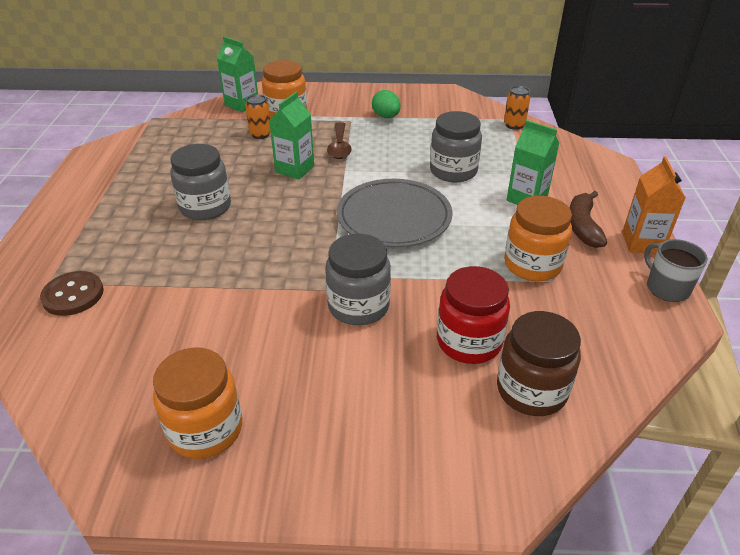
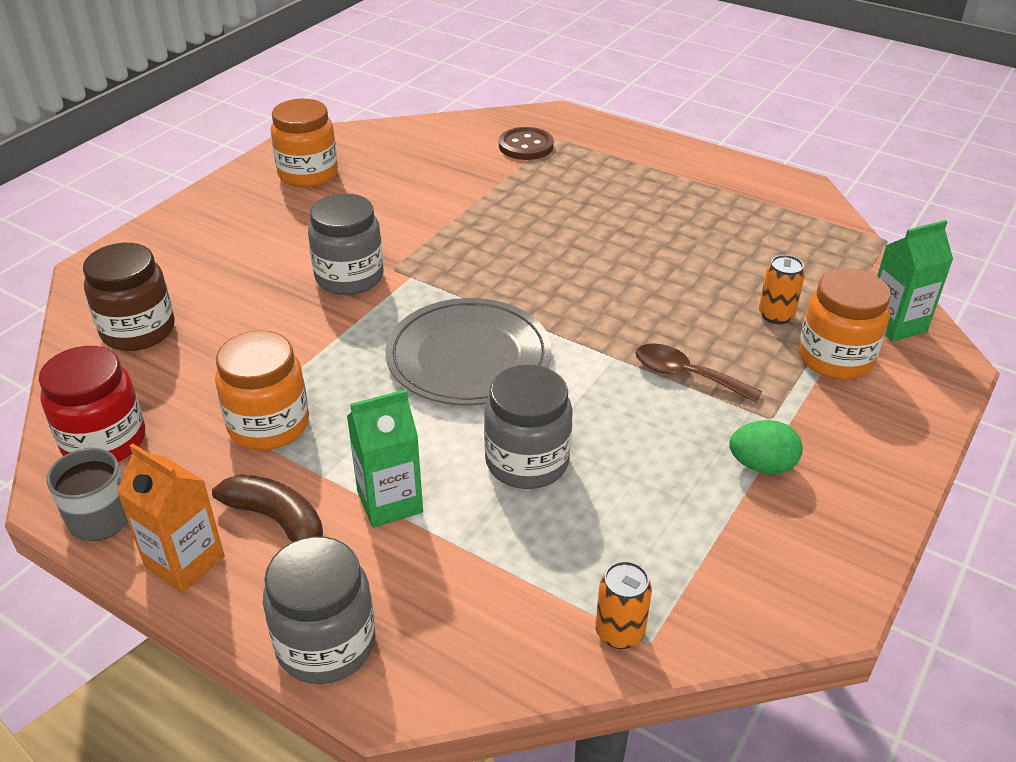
camera: 120 degrees right, 0 degrees up
grey jar [170,144,231,220] -> grey jar moved to [263,537,375,684]
green carton [269,92,314,179] -> none
red jar [437,266,510,364] -> red jar moved to [39,346,145,462]

